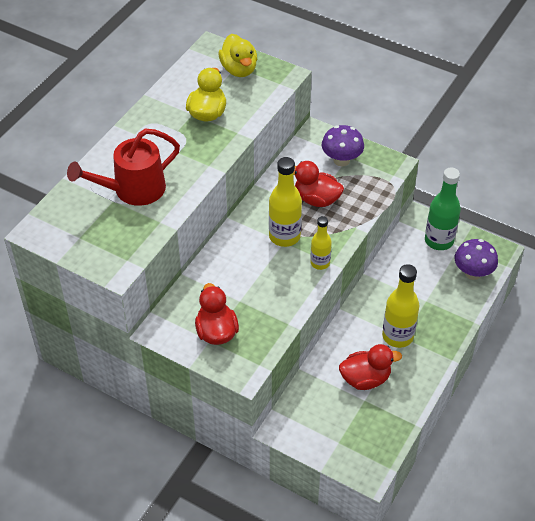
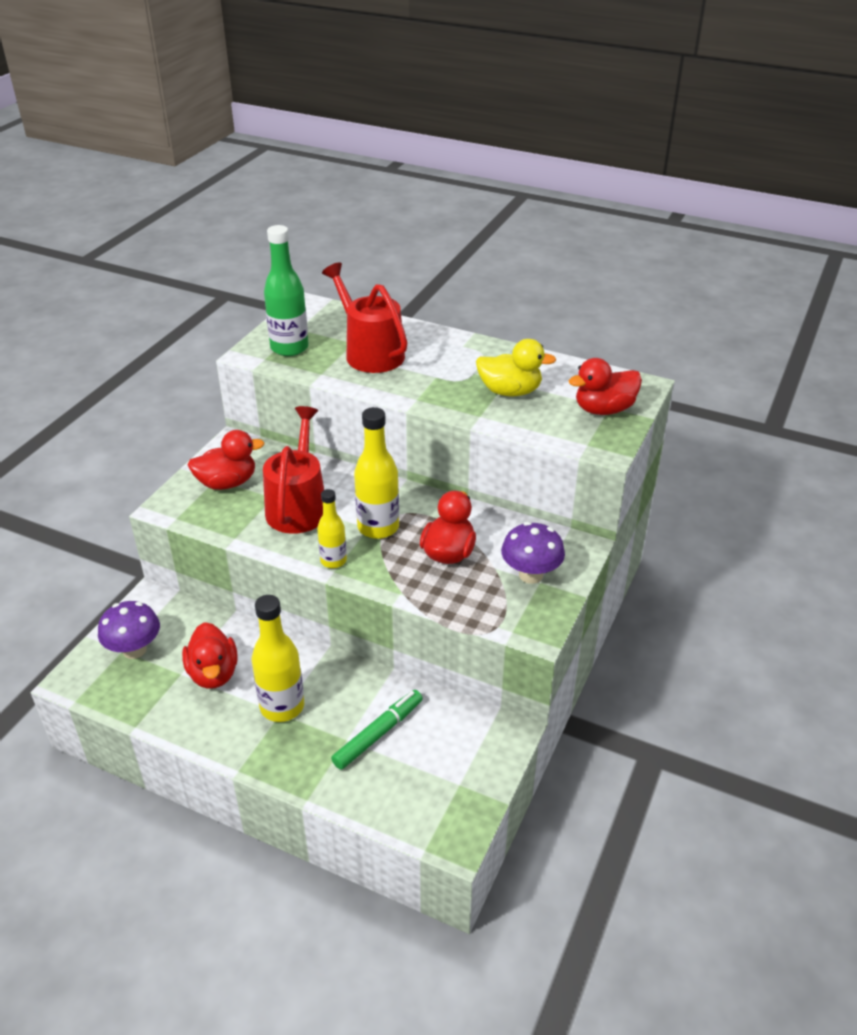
camera: 85 degrees right, 10 degrees down
yellow duck [219,34,257,77] -> red duck [569,358,642,415]
green bottle [425,168,461,250] -> green bottle moved to [264,225,308,356]
purple mushroom [455,239,498,280] -> purple mushroom moved to [98,601,160,659]
none -> red watering can [263,406,324,534]
none -> green marker [331,690,423,770]

